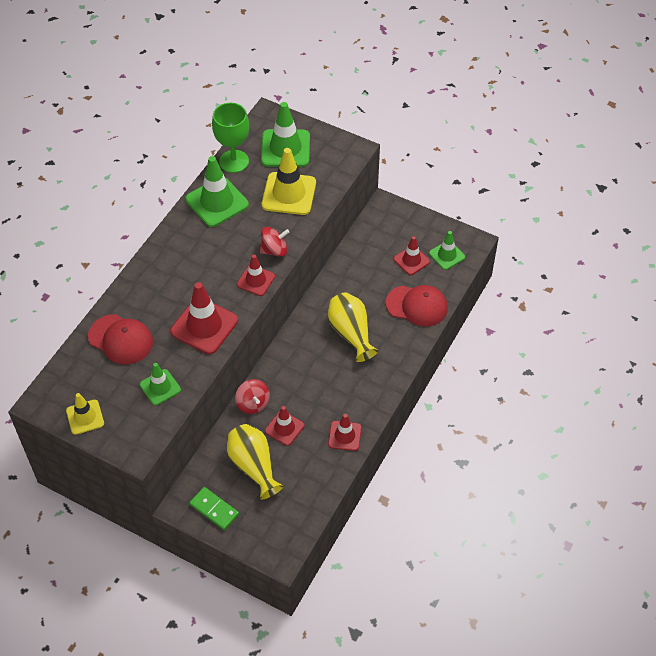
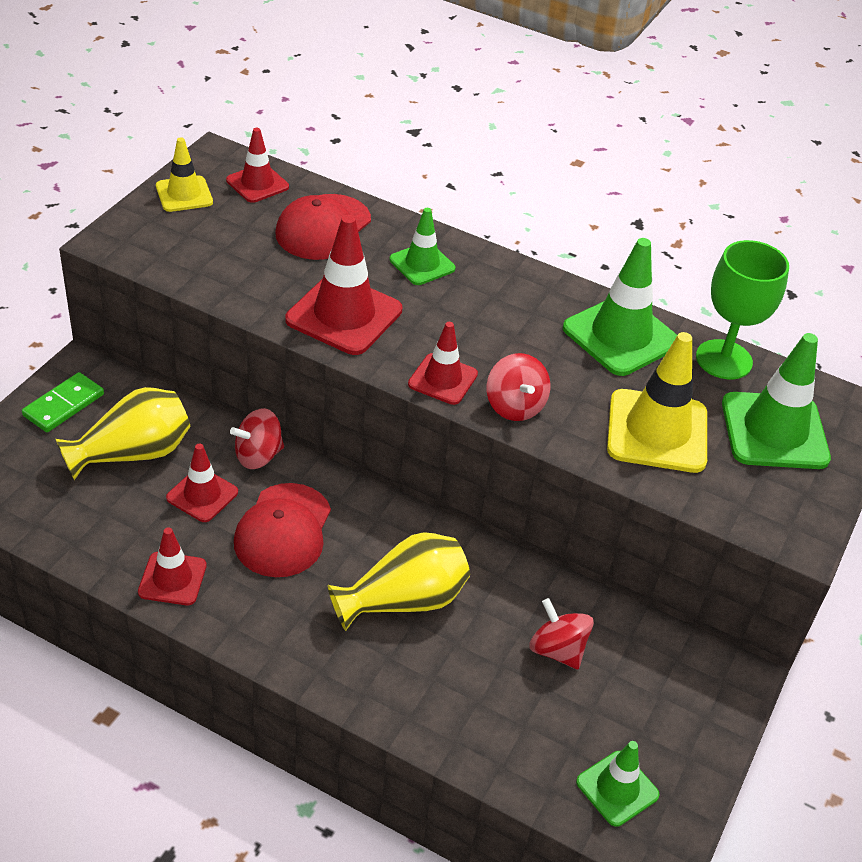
camera: 85 degrees right, 10 degrees down
green traffic cone [140,363,181,405] -> green traffic cone moved to [390,208,455,285]
red cap [386,285,448,327] -> red cap moved to [234,483,331,577]
red traffic cone [394,236,430,275] -> red traffic cone moved to [226,128,289,203]
none -> red spinning top [529,598,594,670]

